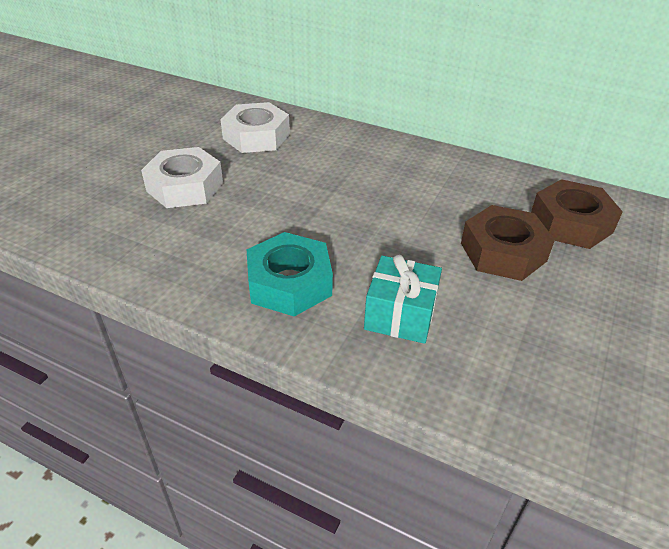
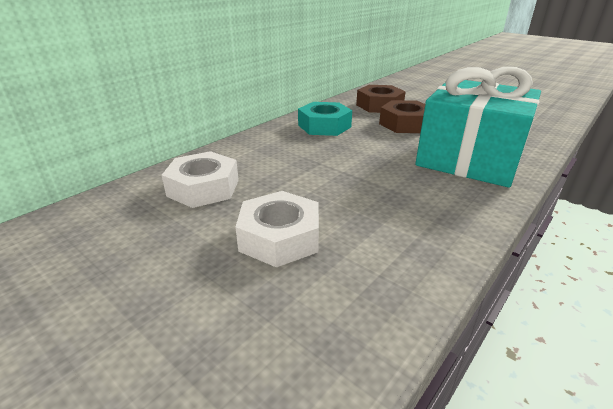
camera: 75 degrees left, 10 degrees down
turquoise nut [247,232,333,317] -> turquoise nut moved to [298,102,352,136]
turquoise gift [364,255,442,344] -> turquoise gift [415,67,541,188], size x2.12

